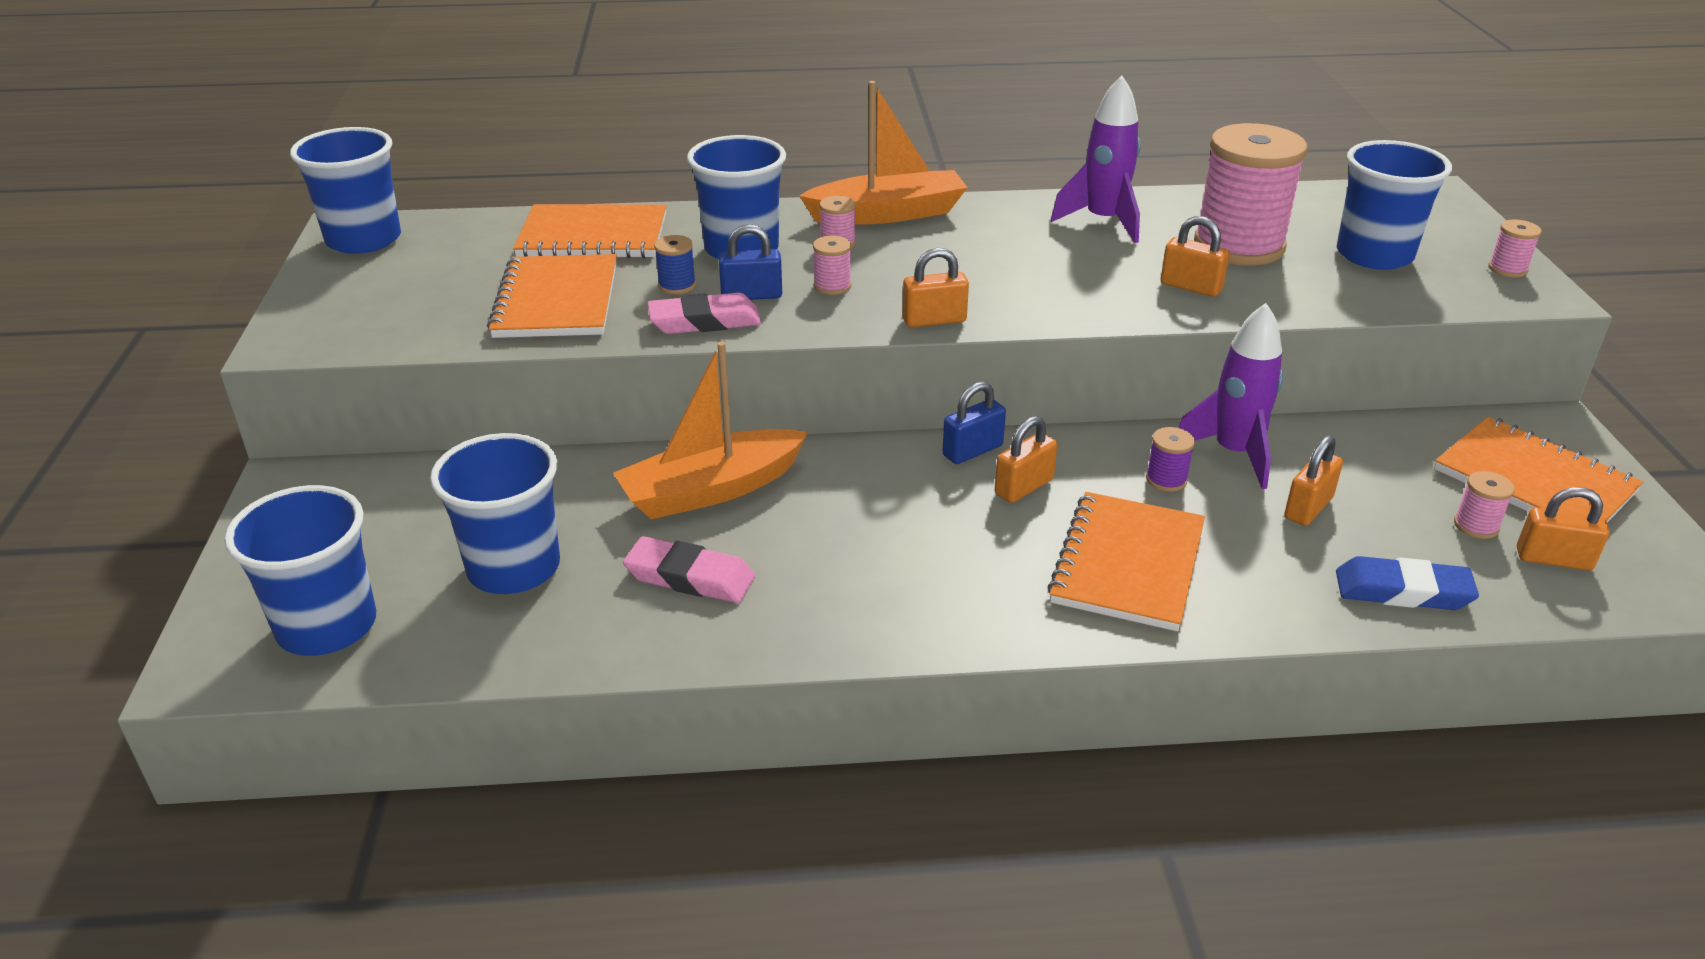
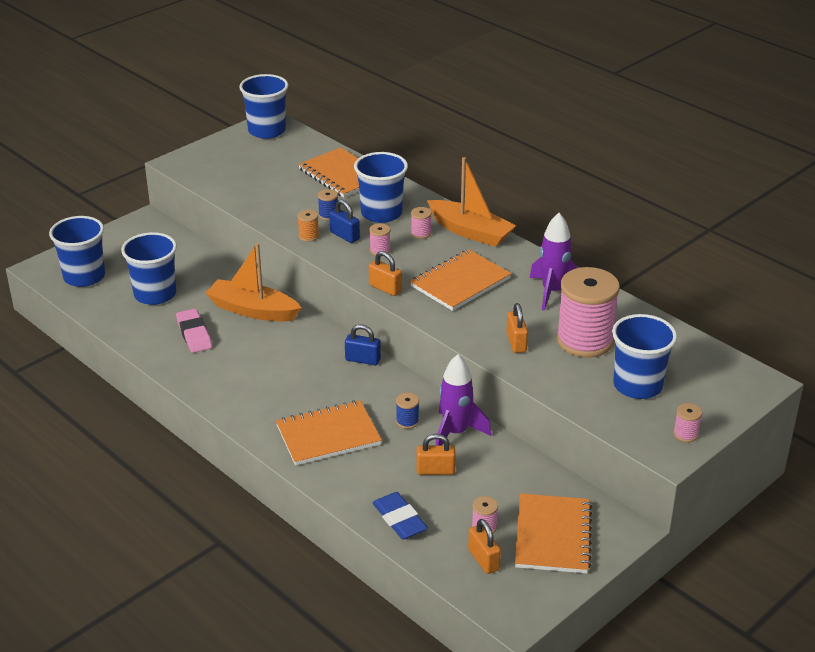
camera: 50 degrees right, 0 degrees up
orange notebook [487,254,617,338] -> orange notebook moved to [410,249,512,311]
pink eraser [647,292,761,334] -> orange spool [297,210,319,242]
orange padlock [995,416,1058,503] -> none
purple spool [1146,427,1195,492] -> blue spool [396,393,419,429]

